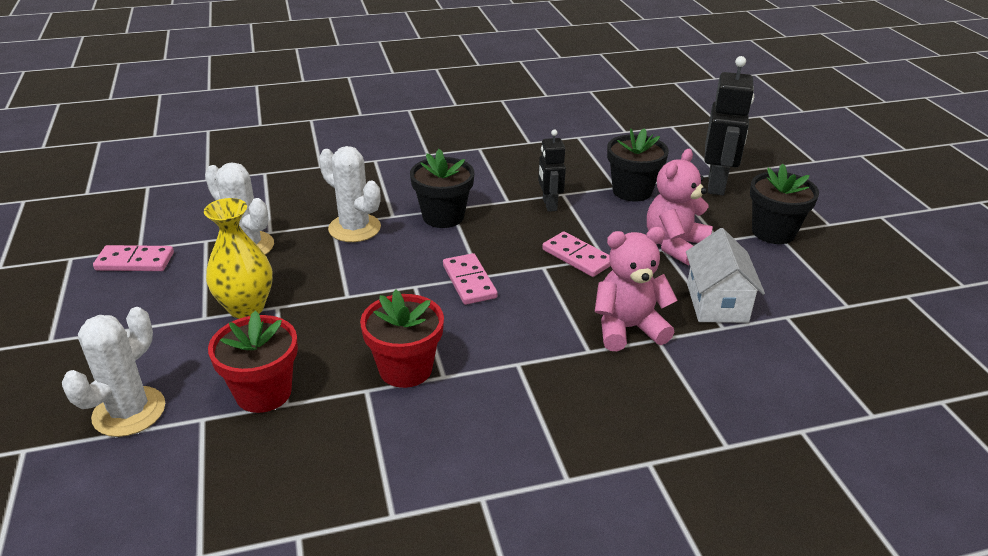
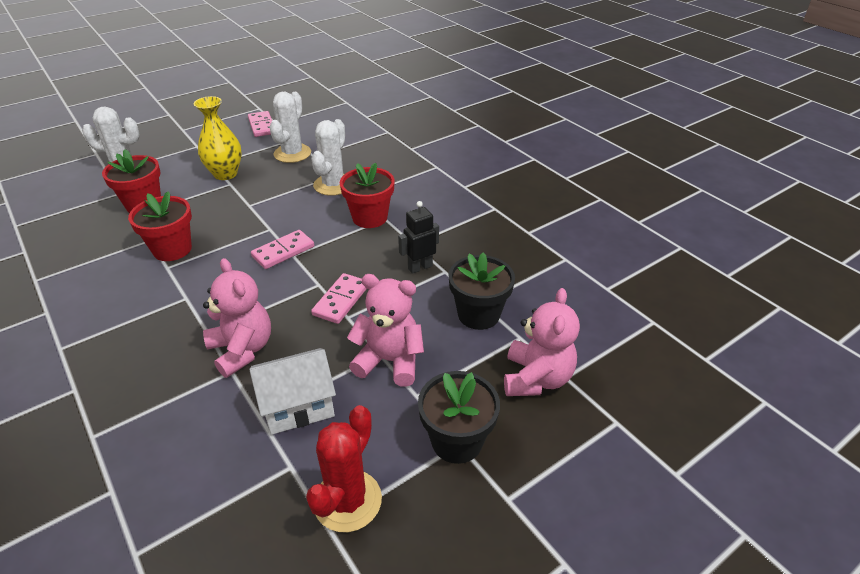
camera: 70 degrees right, 5 degrees up
black flower pot [410,149,474,228] -> red flower pot [340,163,395,228]
black robot [704,56,754,195] -> pink teddy bear [504,288,580,396]
none -> red cactus [306,405,382,532]

